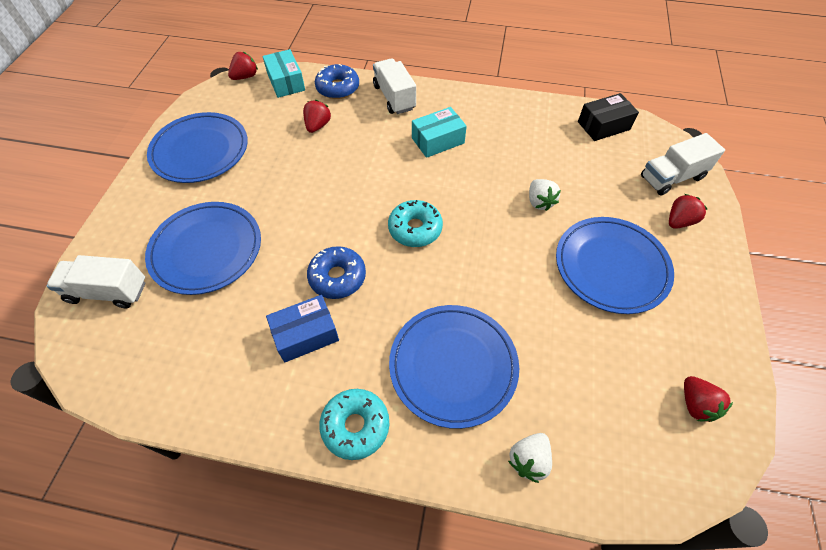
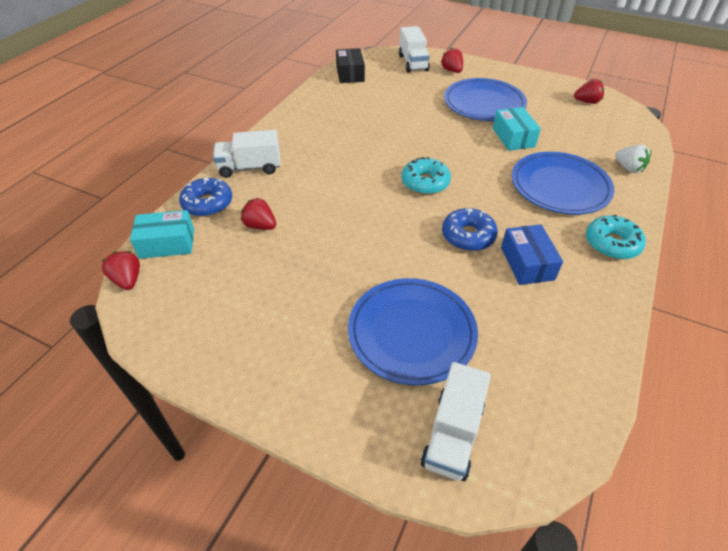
camera: 75 degrees left, 10 degrees down
blue plate [147,112,248,183] -> none
turquoise box [412,107,467,158] -> turquoise box moved to [493,107,541,151]
white strawberry [529,179,561,211] -> none

